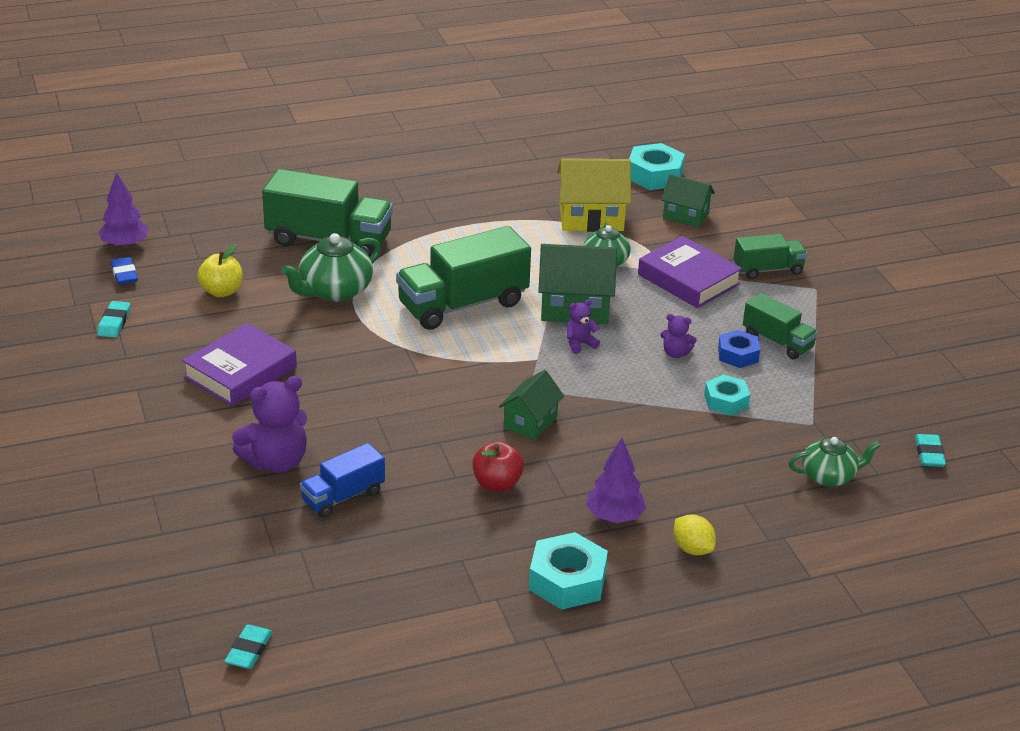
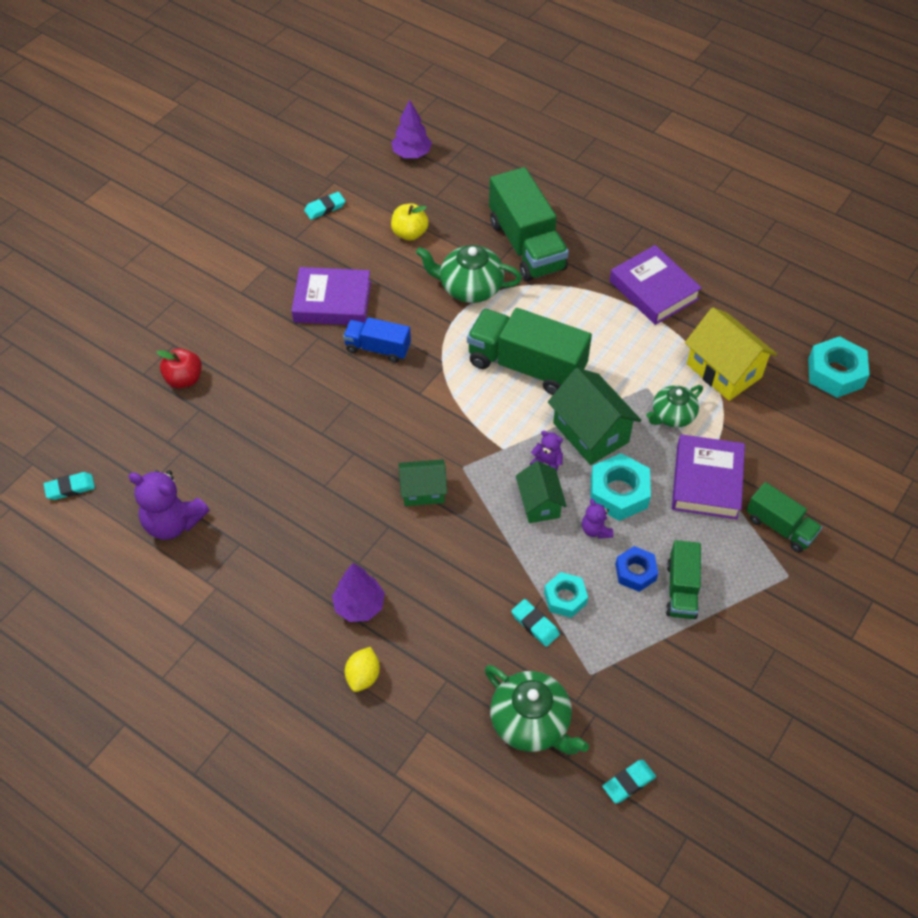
camera: 55 degrees right, 20 degrees up
blue eraser [111,257,138,285] -> none
purple teddy bear [232,376,307,473] -> purple teddy bear moved to [128,470,209,540]
blue truck [300,443,385,518] -> blue truck moved to [343,317,411,363]
red apple [472,441,524,492] -> red apple moved to [157,348,202,388]
turquoise nut [529,532,608,610] -> turquoise nut moved to [591,453,651,521]
green house [661,174,715,228] -> green house moved to [516,461,567,523]
green teapot [789,437,880,487] -> green teapot [485,665,589,755], size x1.51
none -> turquoise eraser [511,599,560,647]
none -> purple book [610,245,702,325]

